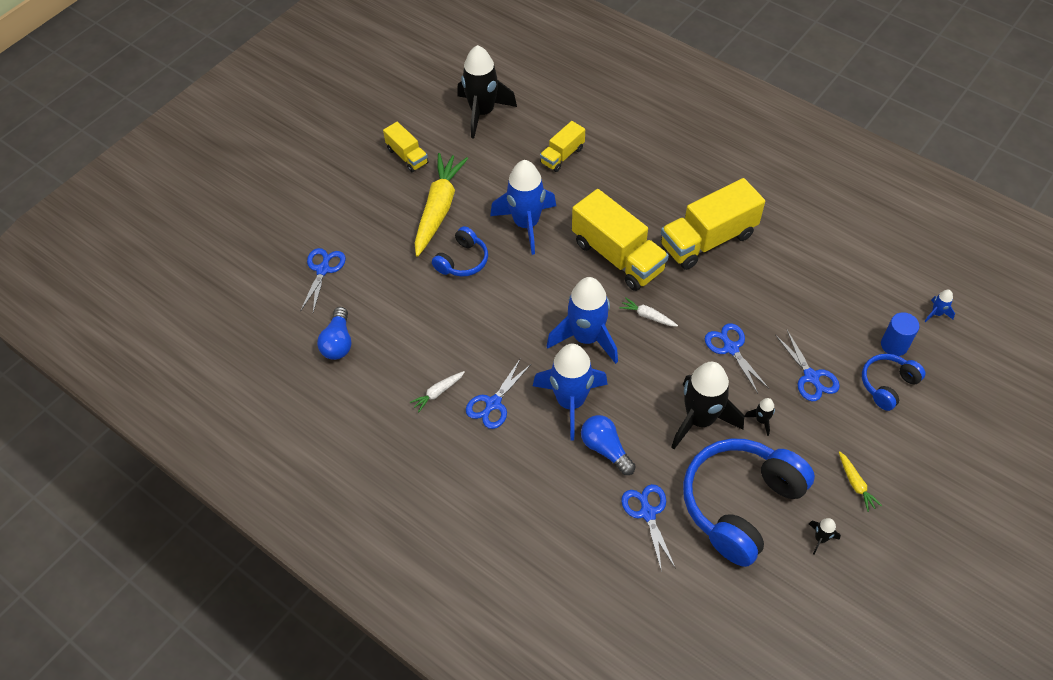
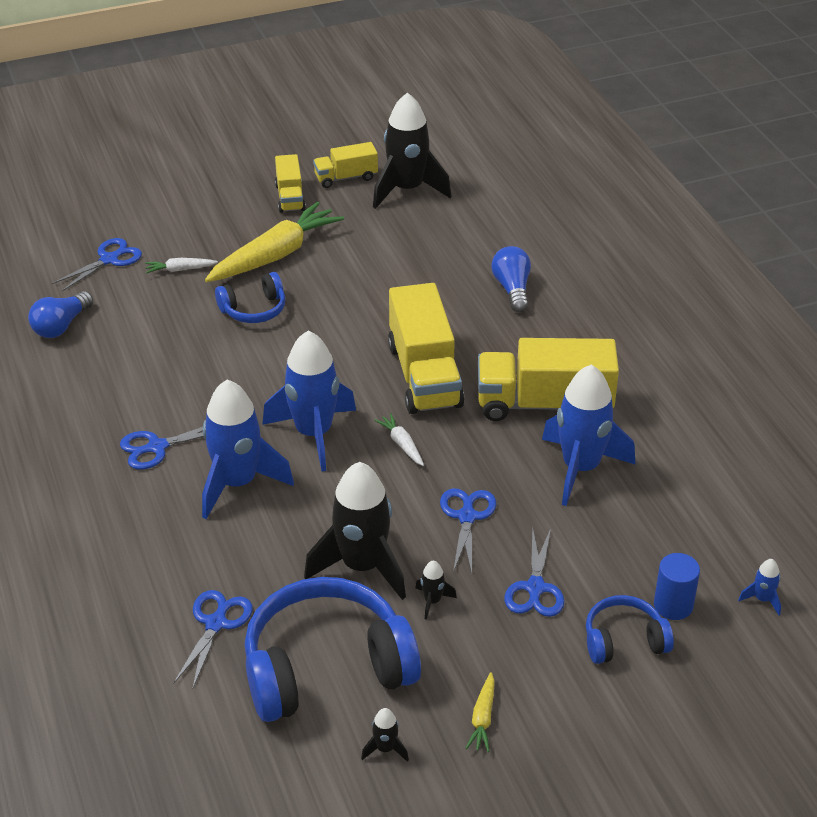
camera: 30 degrees right, 15 degrees down
white carrot [410,371,465,412] -> white carrot moved to [145,258,218,273]
blue rocket [490,160,556,255] -> blue rocket moved to [542,364,636,506]
yellow truck [540,121,585,172] -> yellow truck moved to [313,142,378,188]
blue light bulb [581,415,636,475] -> blue light bulb moved to [491,246,531,312]

